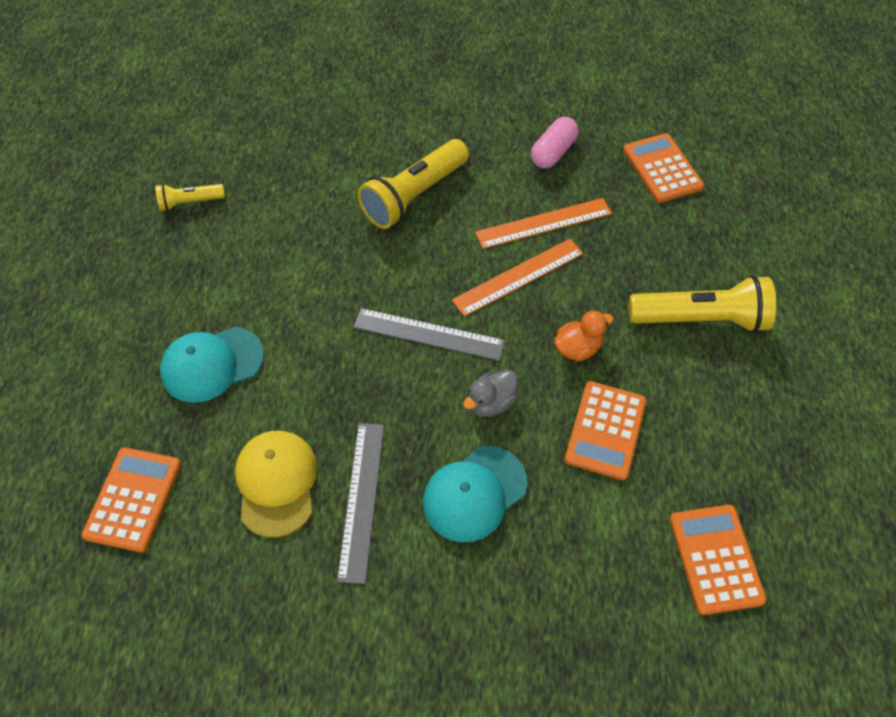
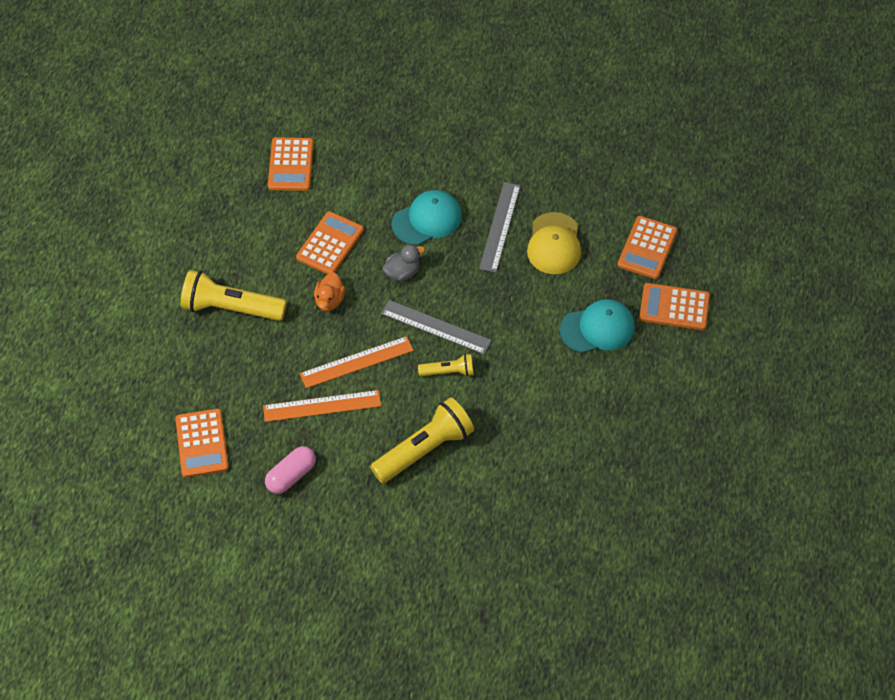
camera: 170 degrees left, 0 degrees up
yellow flashlight [155,184,225,211] -> yellow flashlight moved to [418,354,473,377]
orange duck [554,310,614,361] -> orange duck turned 60 degrees counterclockwise [314,272,345,311]
none -> orange calculator [639,283,710,330]

